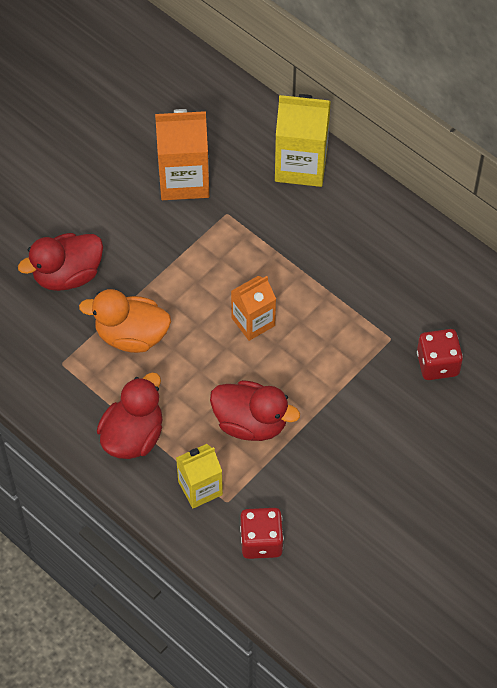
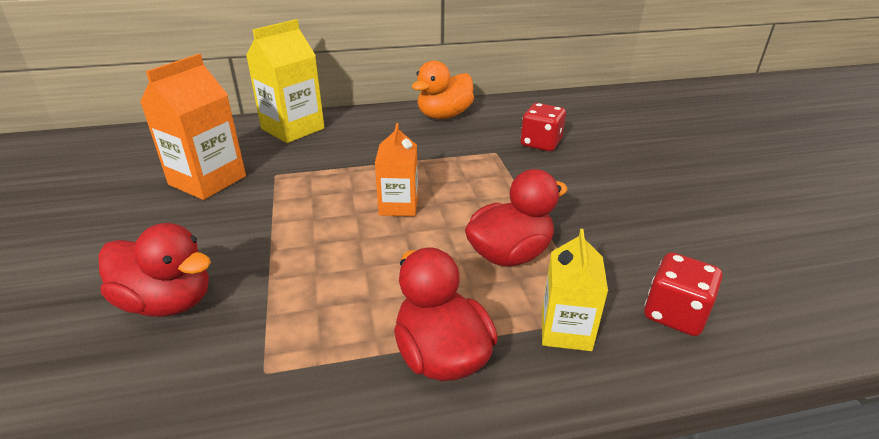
camera: 55 degrees left, 25 degrees down
red duck [18,233,103,291] -> red duck turned 75 degrees counterclockwise [99,223,211,317]
orange duck [79,289,171,353] -> orange duck moved to [412,60,474,119]

